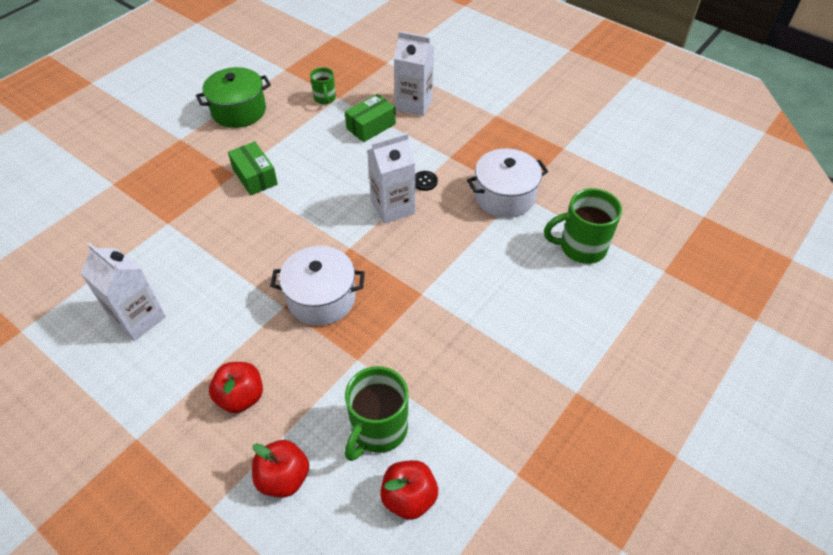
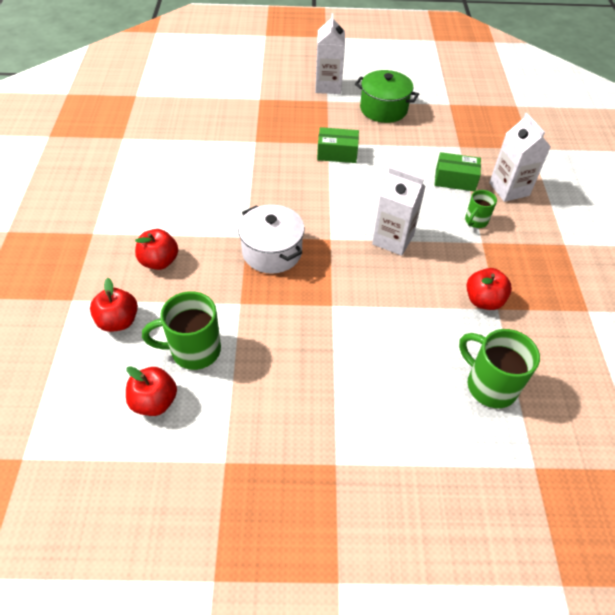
camera: 50 degrees right, 0 degrees up
white carton [80,243,166,341] -> white carton moved to [315,13,345,94]
green box [228,141,278,196] -> green box turned 75 degrees clockwise [317,127,359,163]
green mug [310,67,336,104] -> green mug moved to [465,190,497,228]
black button [415,171,438,191] -> none
white pot [467,148,548,218] -> red apple [467,268,512,310]

